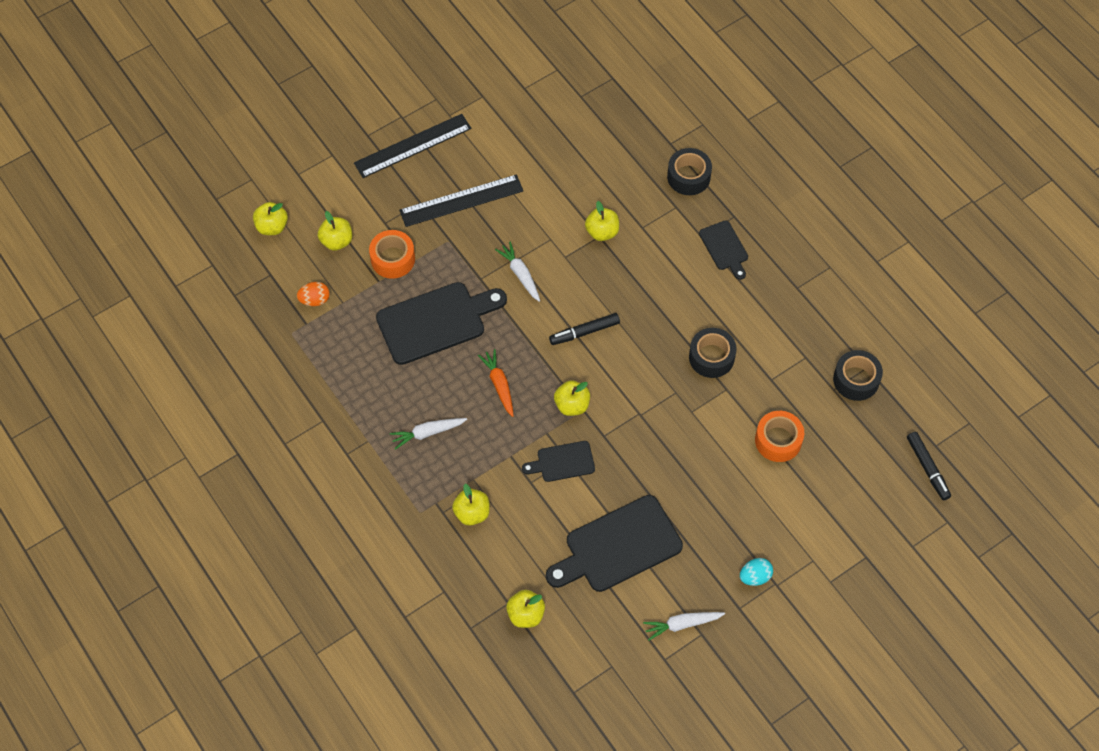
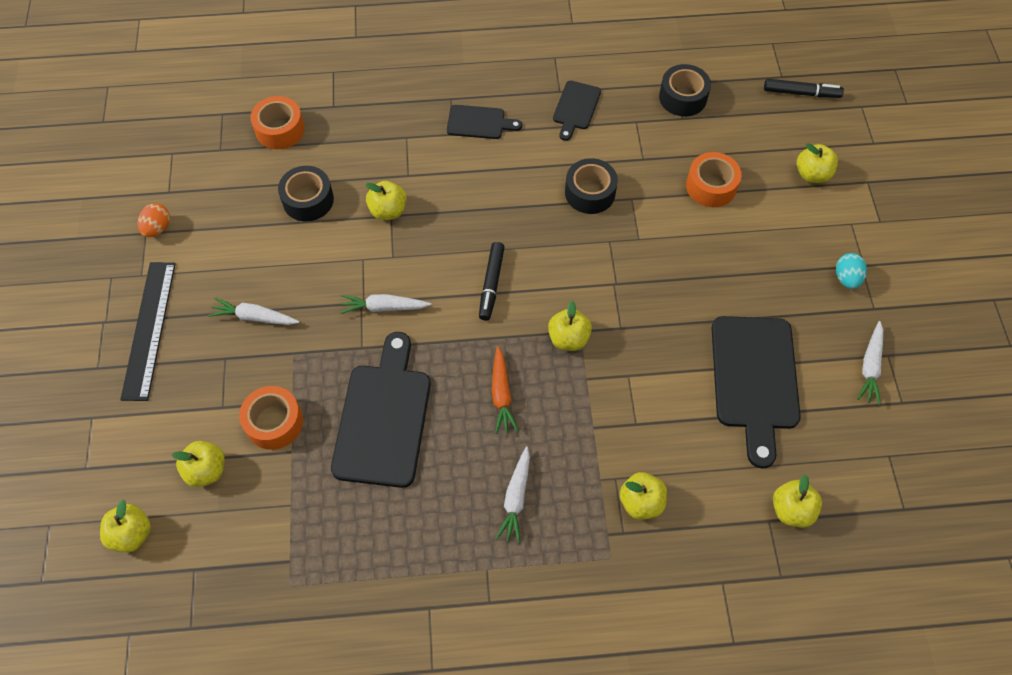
camera: 60 degrees left, 0 degrees up
orange egg [297,282,330,306] -> orange egg moved to [138,203,170,237]
black ruler [399,174,523,227] -> white carrot [208,297,299,325]
orange carrot [478,349,514,417] -> orange carrot turned 105 degrees counterclockwise [492,346,519,434]
black cutting board [522,441,595,482] -> black cutting board moved to [553,81,601,141]
black tape [667,148,712,195] -> black tape moved to [278,166,334,222]
none -> orange tape [251,96,305,149]
none -> yellow apple [797,143,838,183]

